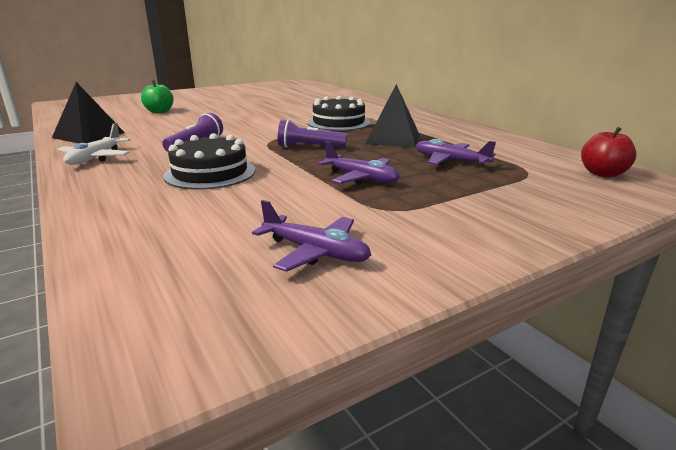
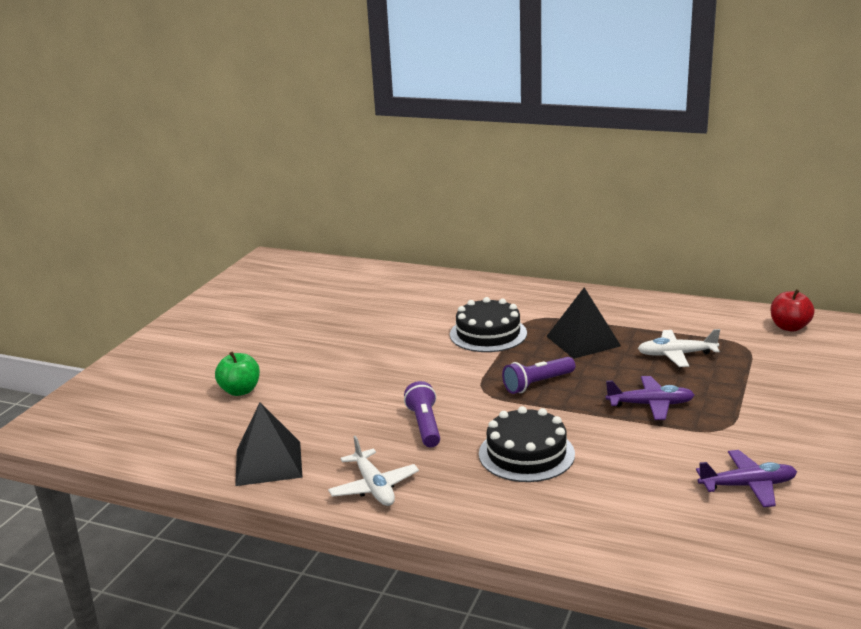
camera: 35 degrees left, 0 degrees up
purple plane [416,139,496,168] -> white plane [637,329,720,367]

